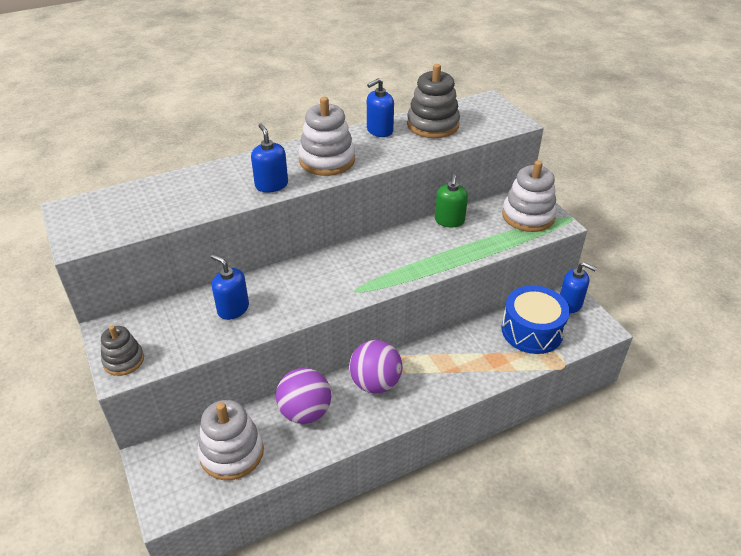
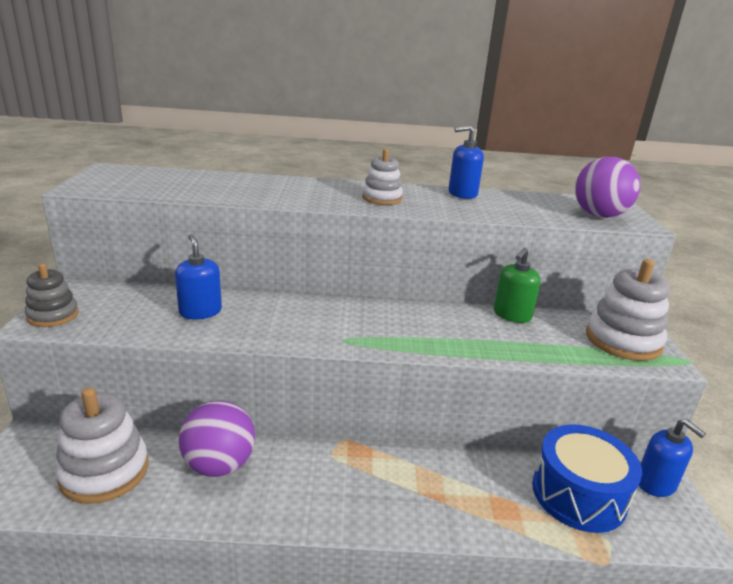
camera: 25 degrees right, 15 degrees down
blue soap dispenser [251,123,288,193] -> none
white stacking toy [298,97,355,176] -> white stacking toy [362,149,403,205], size x0.61
purple ball [349,340,402,393] -> purple ball moved to [575,157,640,218]
grey stacking toy [407,64,460,138] -> none

